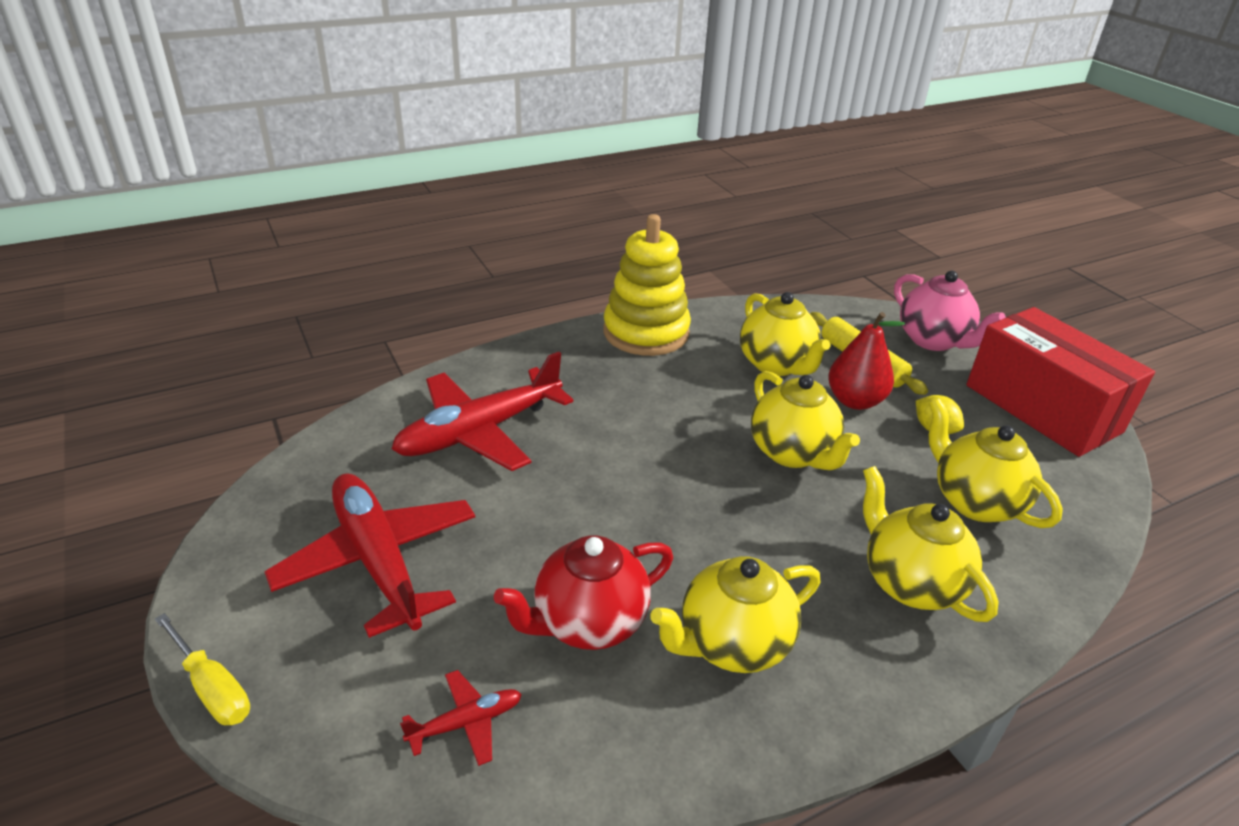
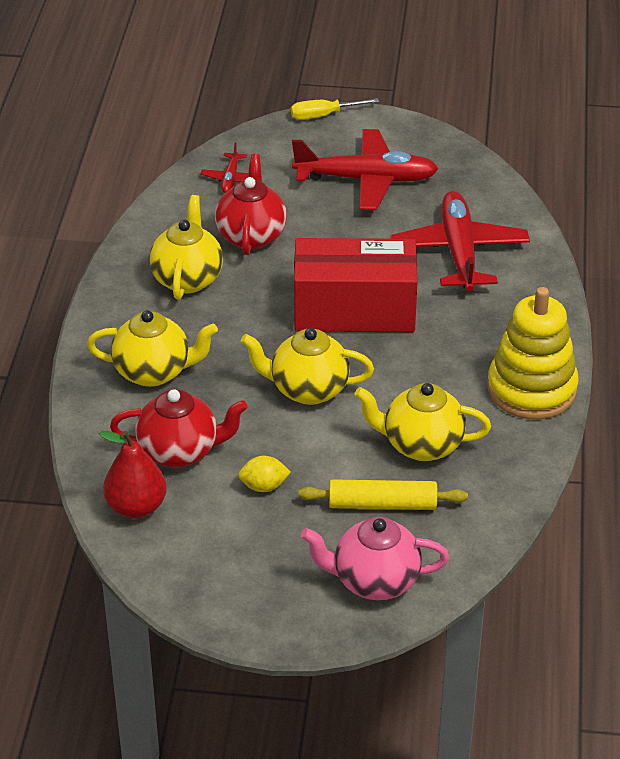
camera: 125 degrees right, 5 degrees up
red pear [828,312,905,410] -> red pear moved to [99,431,167,519]
yellow teapot [929,398,1063,528] -> red teapot [110,389,248,468]
red box [966,307,1155,457] -> red box moved to [294,238,418,332]

